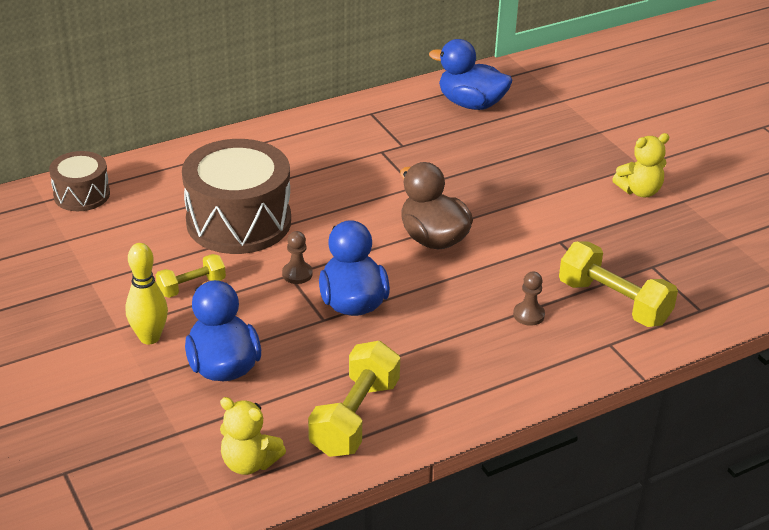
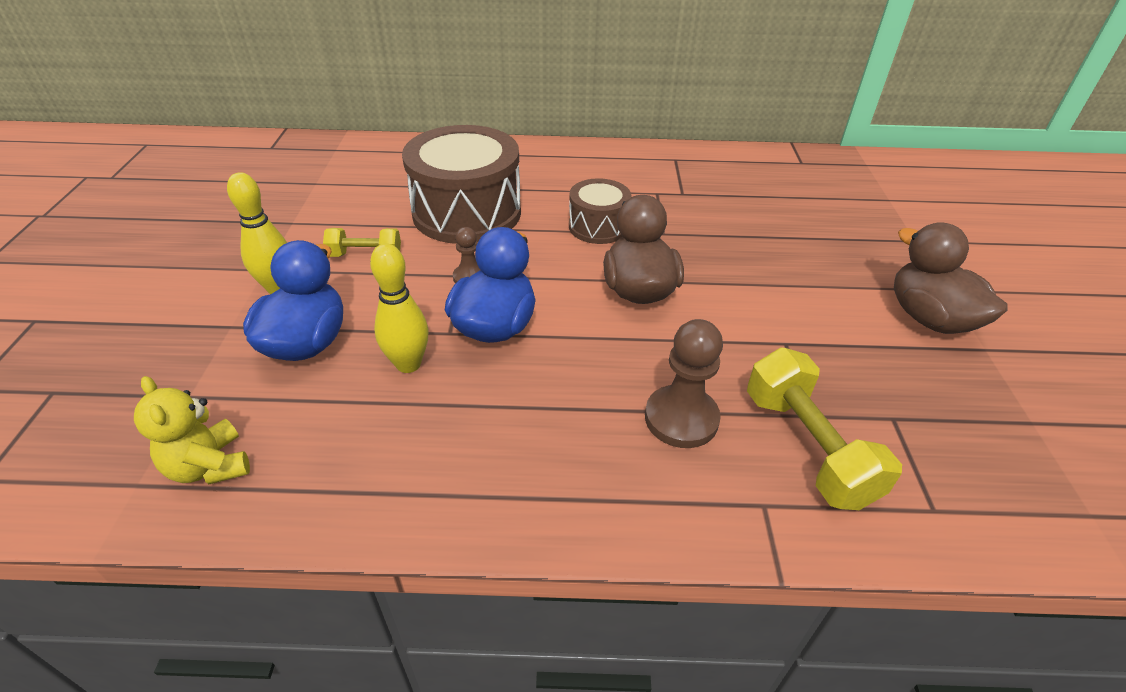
camera: 30 degrees right, 5 degrees up
brown drum [49,151,110,211] -> brown drum moved to [569,178,632,244]
yellow dumbbell [308,341,400,457] -> none
blue duck [429,39,512,110] -> none
brown pawn [513,271,545,326] -> brown pawn [645,319,723,448], size x1.74
yellow teddy bear [612,133,669,197] -> brown duck [894,222,1008,334]
none -> yellow bowling pin [370,243,428,373]

